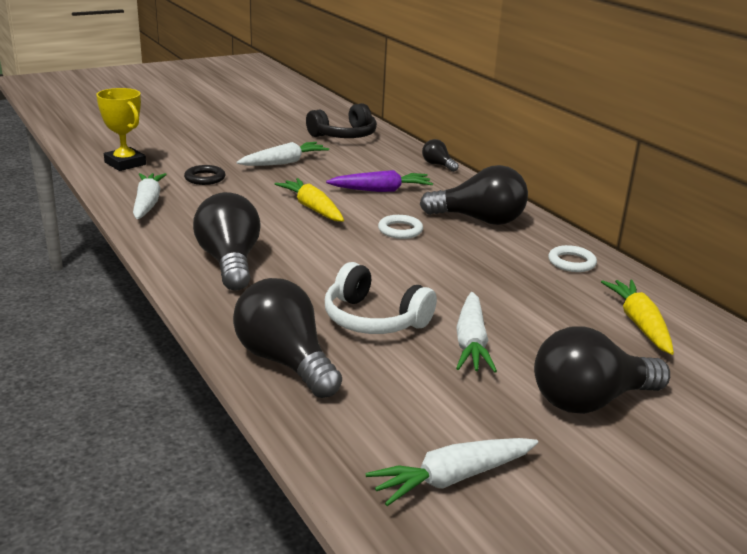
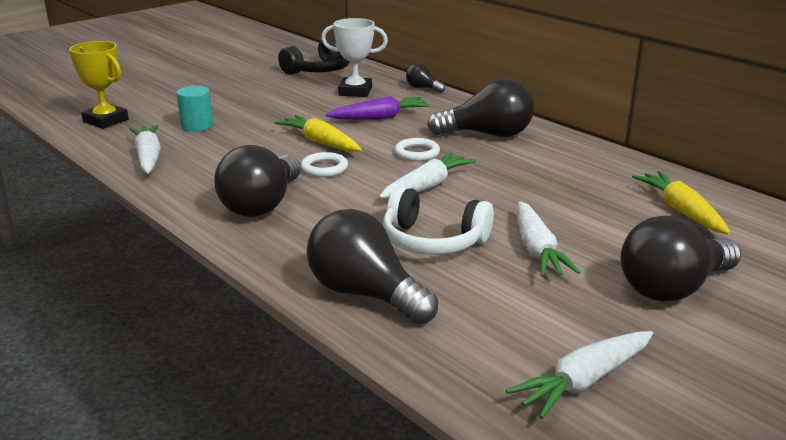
camera: 10 degrees left, 0 degrees up
black ring [184,165,225,185] -> turquoise cylinder [176,86,213,132]
black light bulb [193,192,261,291] -> black light bulb turned 135 degrees counterclockwise [214,145,301,217]
white carrot [236,142,329,166] -> white carrot moved to [379,152,476,198]
white ring [548,245,597,272] -> white ring moved to [301,152,348,177]
none -> white trophy [321,18,388,97]

